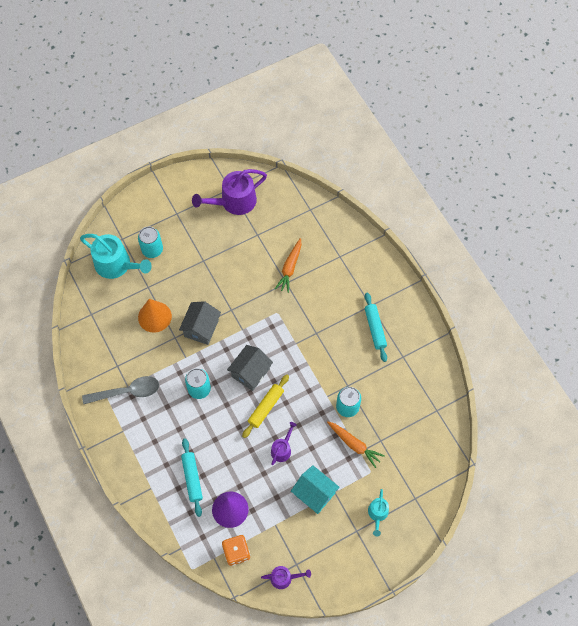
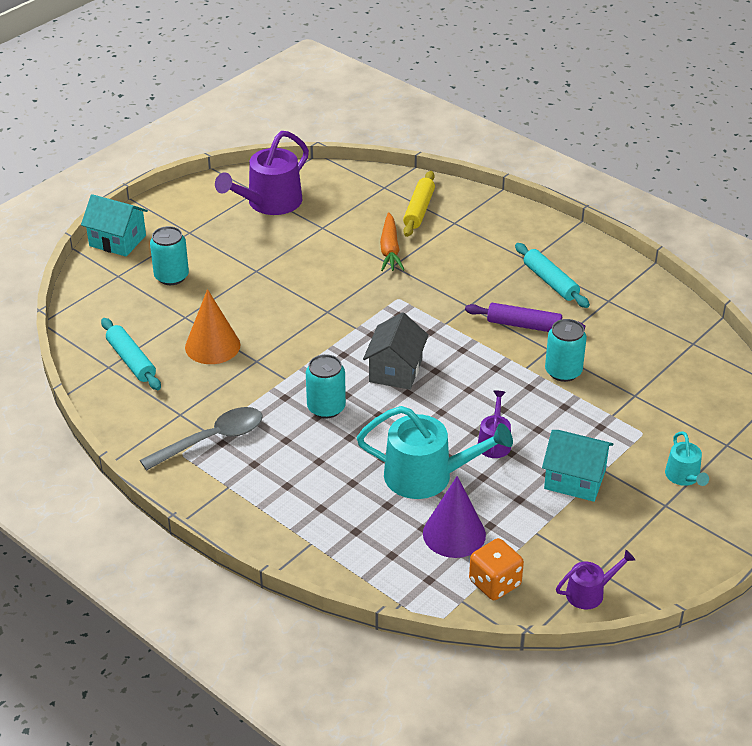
camera: 20 degrees left, 25 degrees down
turquoise watering can [80,234,152,279] -> turquoise watering can moved to [357,406,513,499]
grey house [179,301,221,345] -> none
turquoise rolling pin [181,438,203,517] -> turquoise rolling pin moved to [101,318,161,390]
yellow rolling pin [242,374,289,438] -> yellow rolling pin moved to [403,171,435,237]
orange carrot [327,422,385,468] -> none
none -> turquoise house [81,194,148,257]
none -> purple rolling pin [465,303,585,332]

